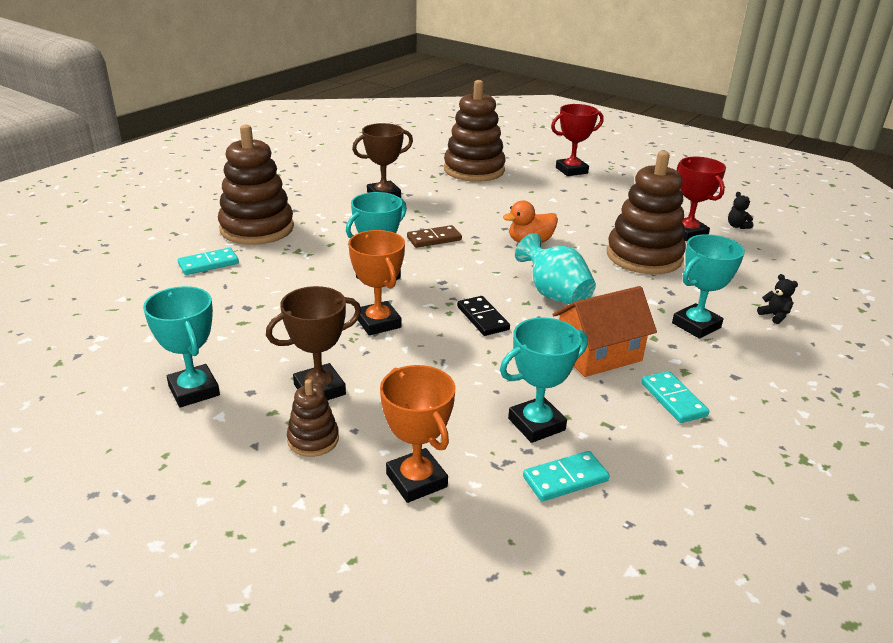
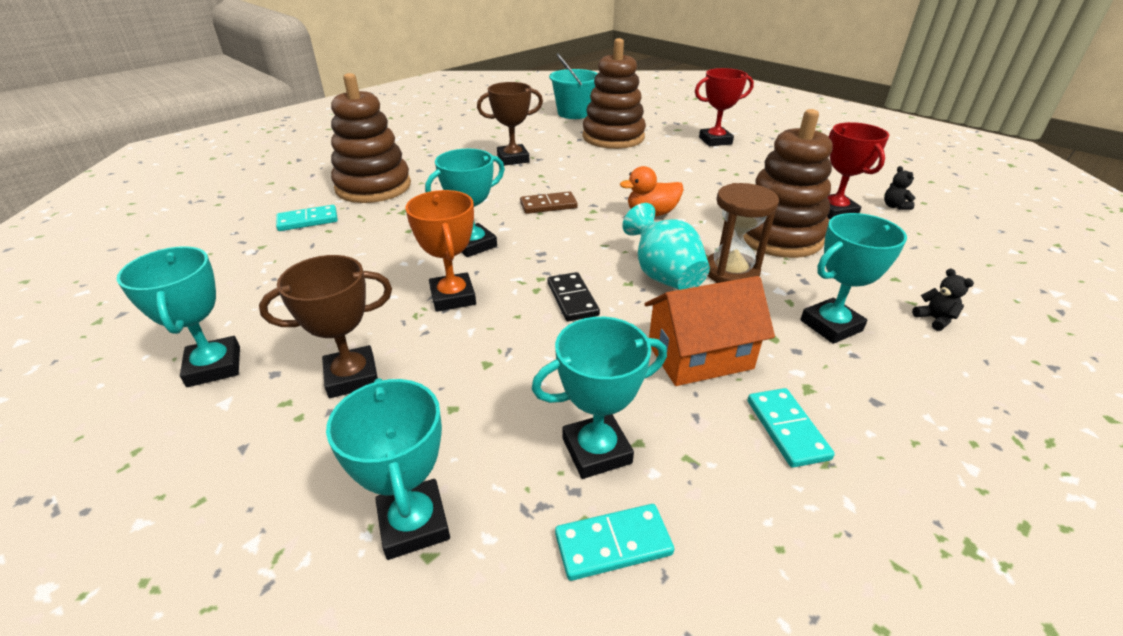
camera: 10 degrees right, 5 degrees up
brown stacking toy [287,379,339,457] -> none
orange trophy [380,365,456,503] -> turquoise trophy [326,378,450,560]
none -> turquoise bucket [549,53,598,119]
none -> brown hourglass [707,183,779,283]

